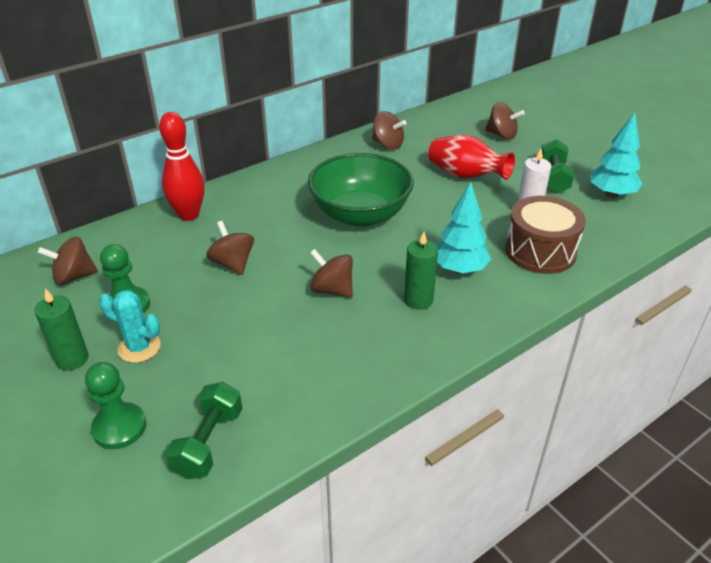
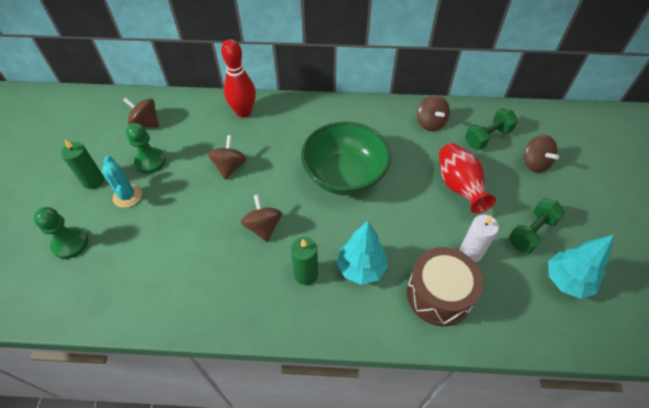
camera: 40 degrees right, 15 degrees up
green dumbbell [166,382,242,479] -> green dumbbell moved to [465,109,518,150]

